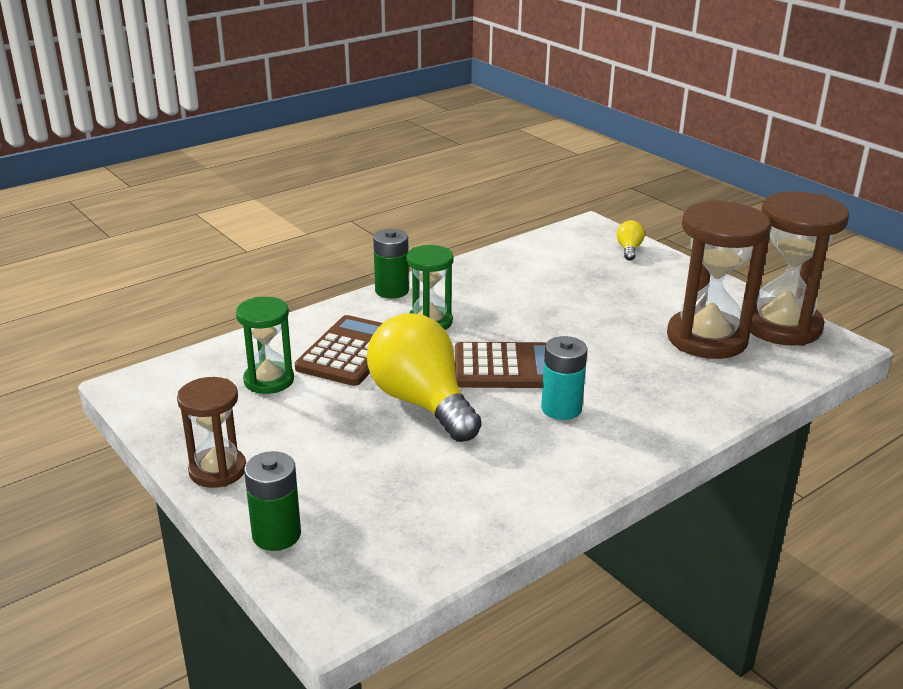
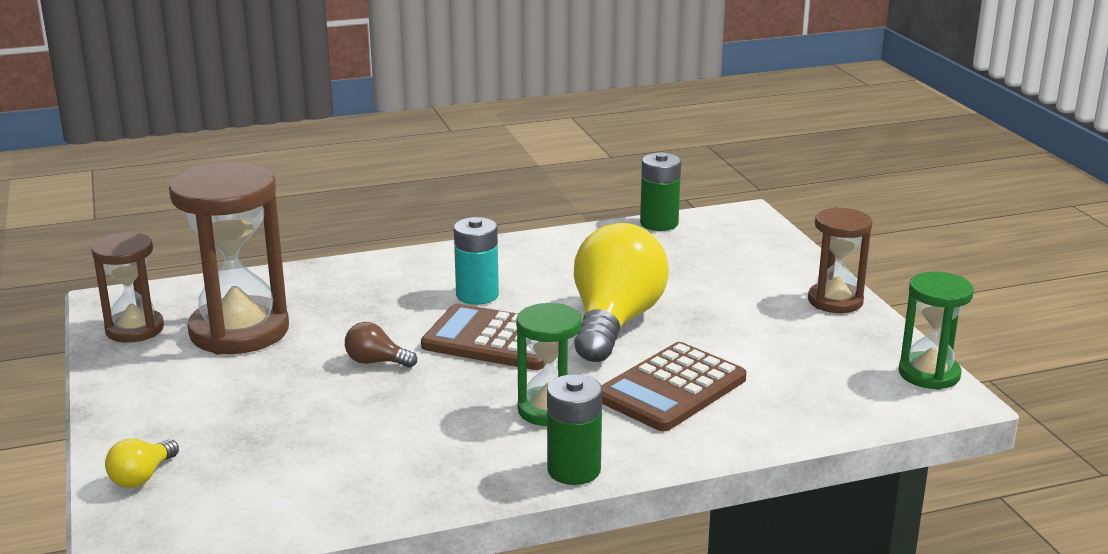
camera: 160 degrees left, 5 degrees down
green hourglass [236,297,294,394] -> green hourglass moved to [898,272,974,390]
green battery [244,451,301,551] -> green battery moved to [640,153,681,231]
yellow light bulb [367,313,482,442] -> yellow light bulb turned 150 degrees counterclockwise [574,223,669,362]
brown hourglass [750,191,849,346] -> brown hourglass [91,232,164,343], size x0.58
none -> brown light bulb [345,322,417,368]

